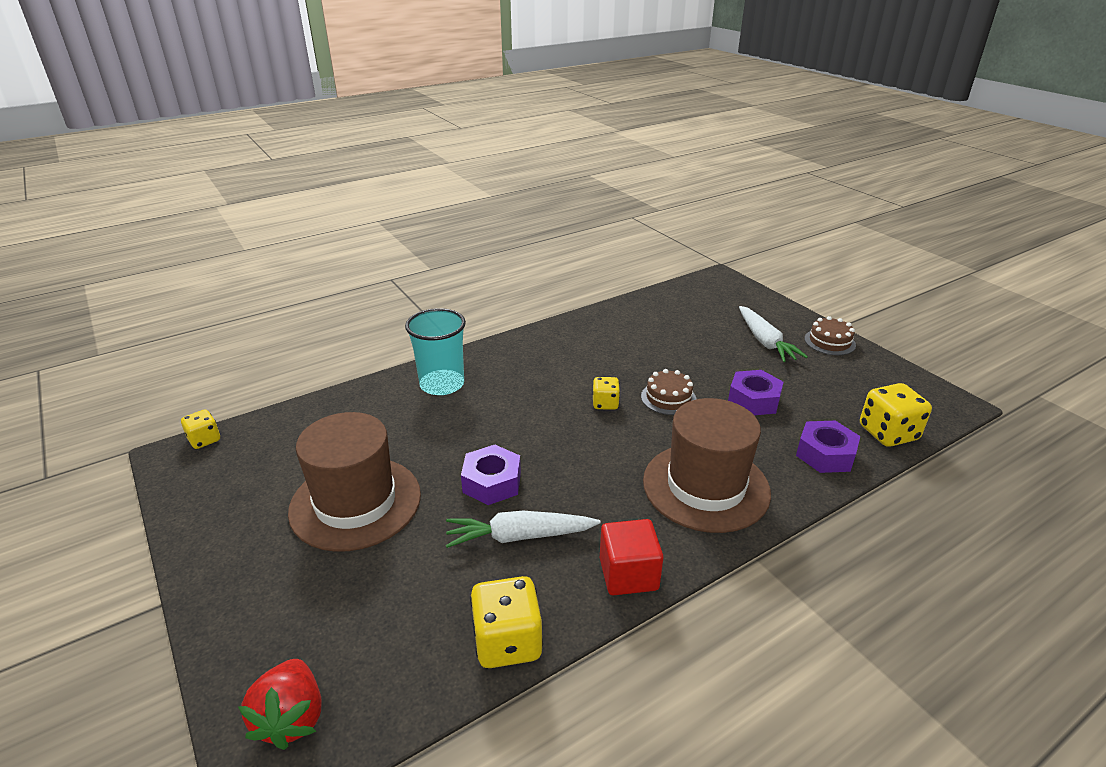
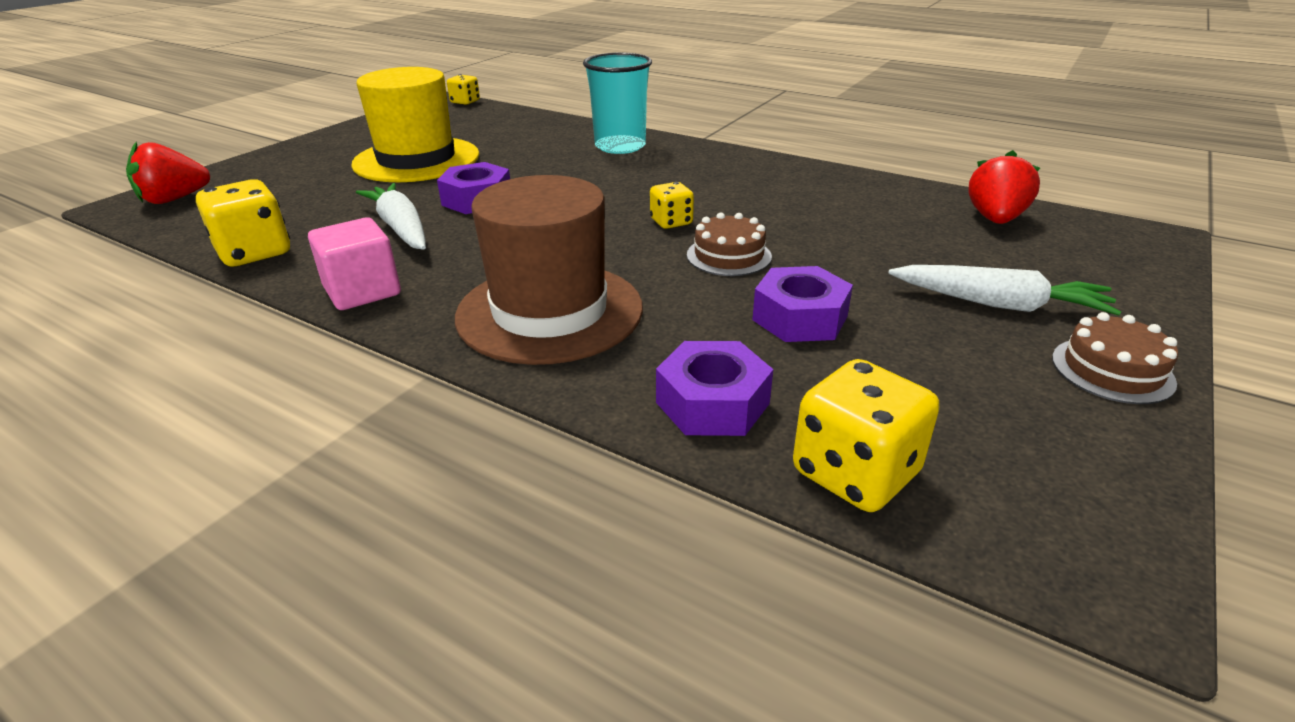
camera: 65 degrees right, 0 degrees up
brown hat [288,412,421,552] -> yellow hat [351,67,479,182]
red cube [600,519,664,595] -> pink cube [308,217,401,310]
white carrot [739,306,808,362] -> white carrot turned 120 degrees counterclockwise [888,265,1121,316]
none -> red strawberry [968,150,1040,224]

